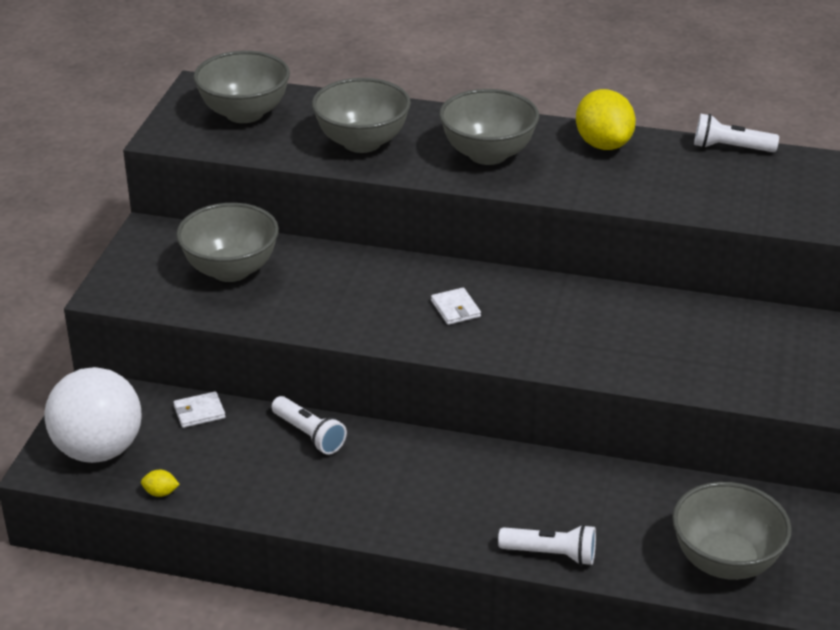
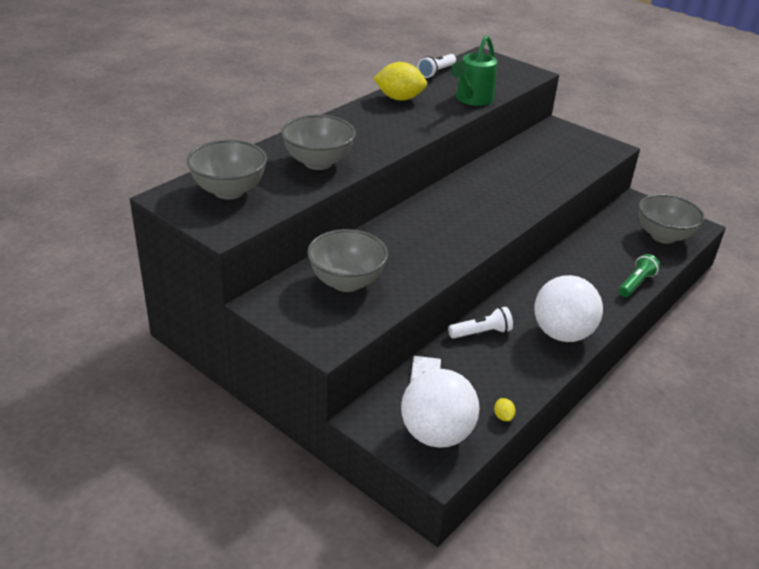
camera: 65 degrees left, 0 degrees up
yellow lemon [141,470,180,497] -> yellow lemon turned 45 degrees counterclockwise [494,398,516,421]
white wallet [431,288,481,325] -> none
grey bowl [439,89,539,165] -> none
white flashlight [498,524,596,565] -> green flashlight [618,254,660,297]
none -> green watering can [451,35,497,106]
none -> white ball [534,275,603,342]

